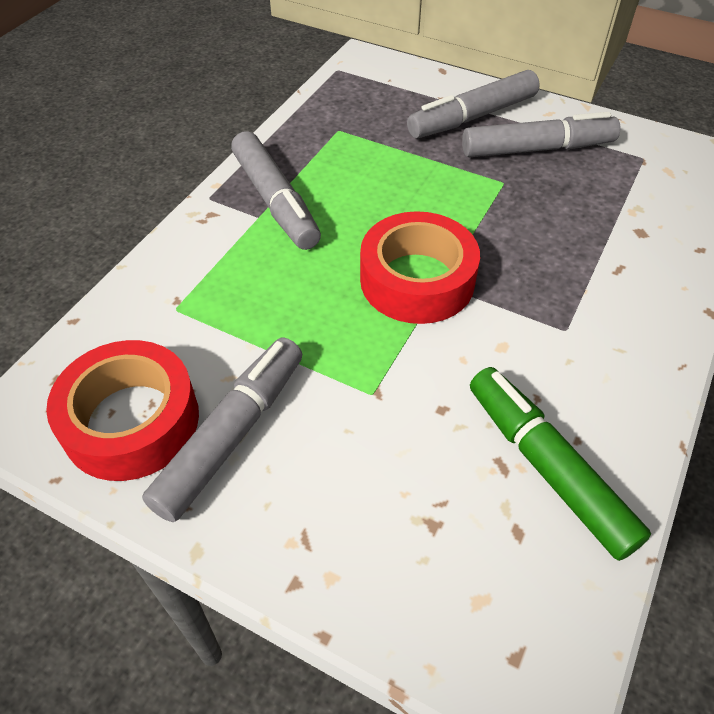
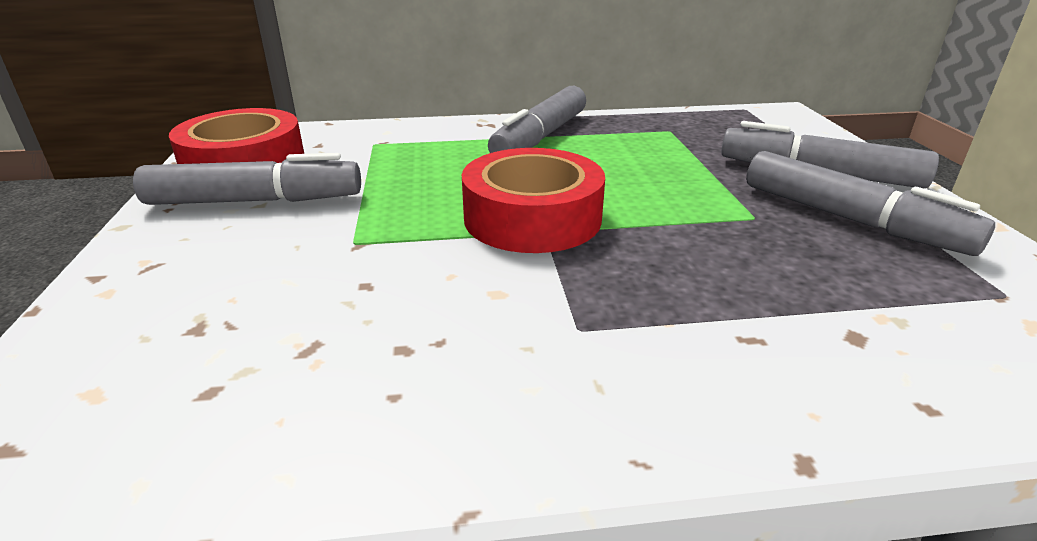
camera: 55 degrees right, 20 degrees down
green marker [470,367,651,561] -> none

